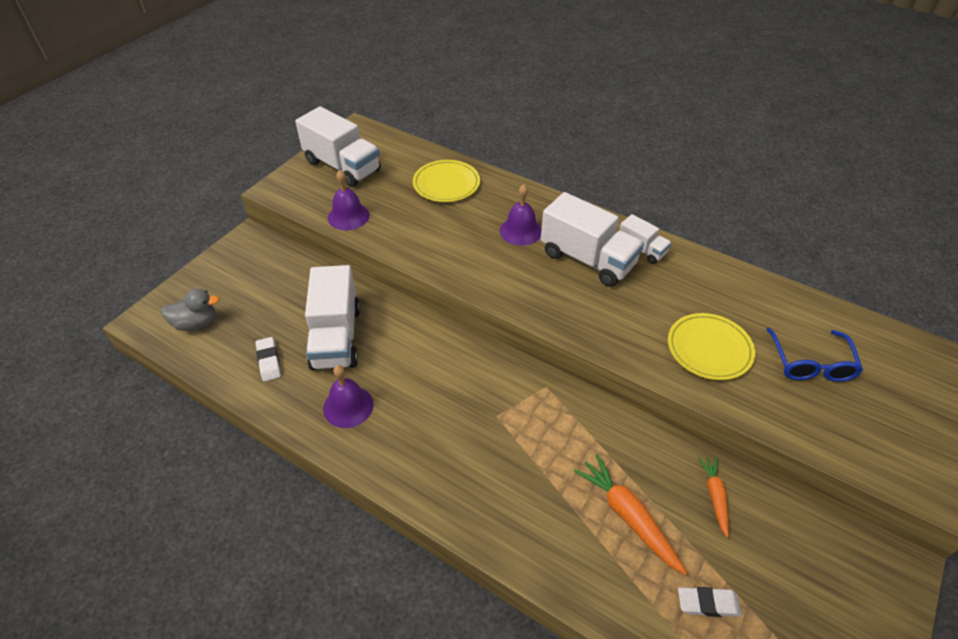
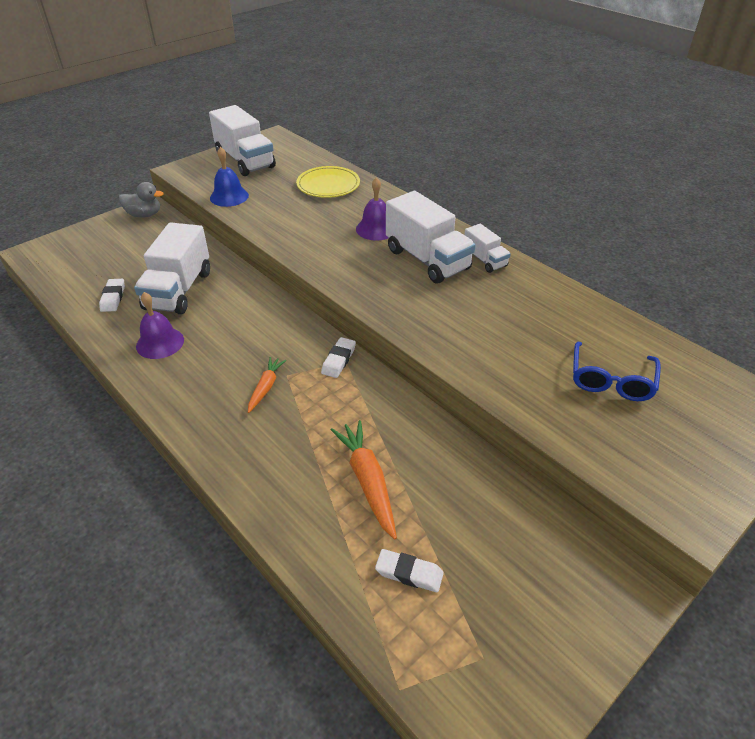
camera: 15 degrees right, 5 degrees down
grey duck [161,289,219,331] -> grey duck moved to [119,182,164,218]
purple bell [328,170,370,230] -> blue bell [210,147,249,207]
yellow plate [668,313,755,380] -> none
orange carrot [698,457,729,538] -> orange carrot moved to [248,357,286,413]
none -> white eraser [321,337,356,378]

